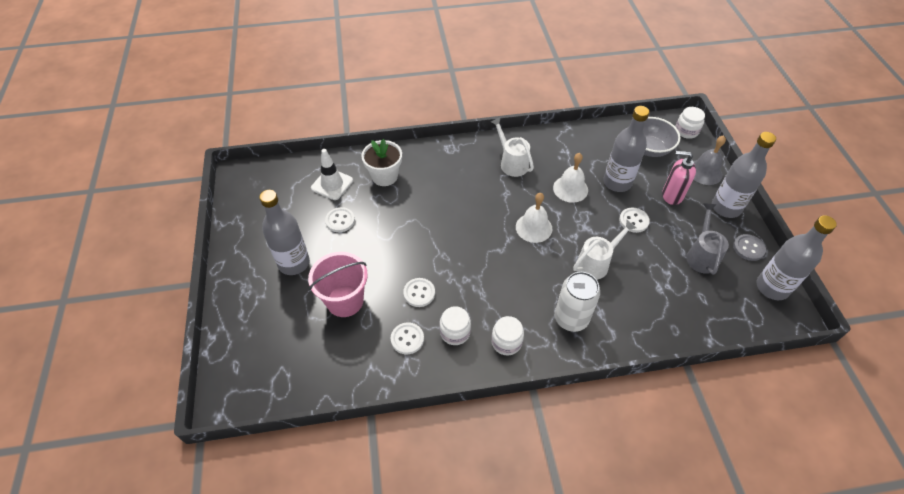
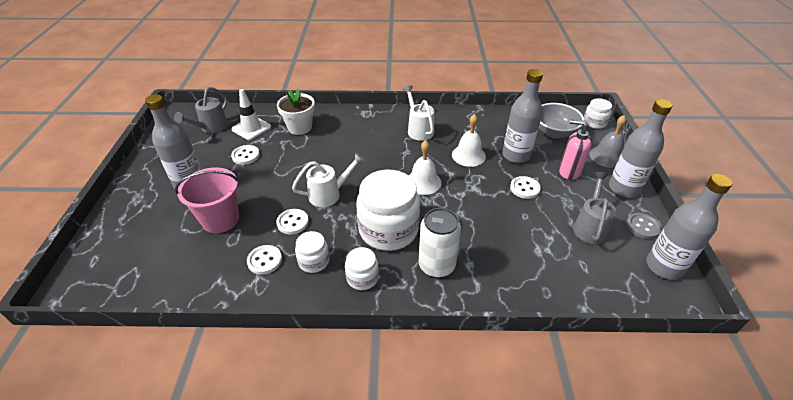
camera: 10 degrees right, 10 degrees down
white watering can [573,220,636,280] -> white watering can moved to [292,152,365,207]
none -> grey watering can [174,87,228,133]
none -> white jar [356,170,420,251]

